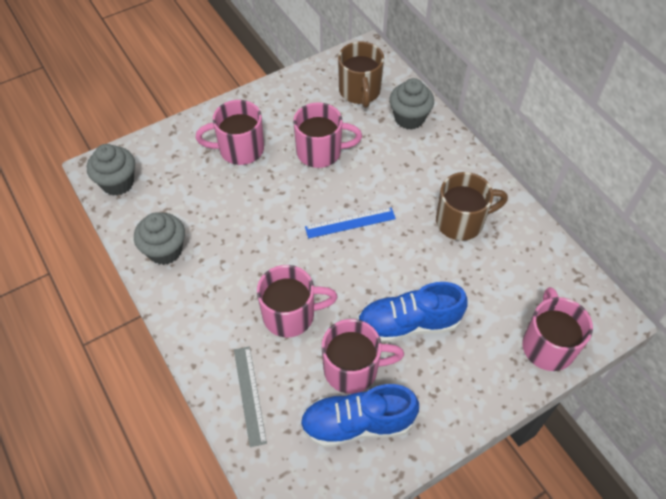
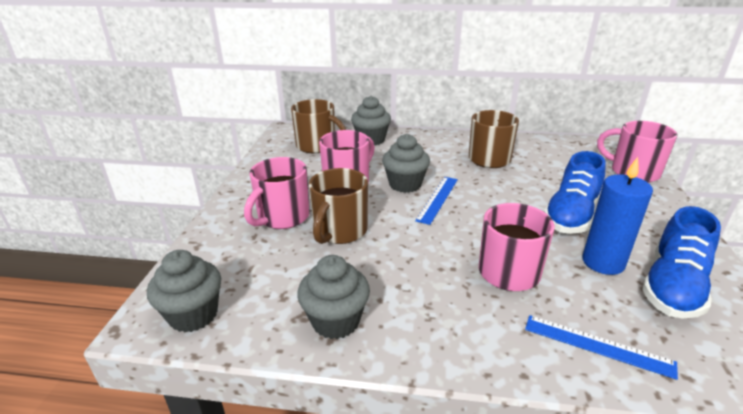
camera: 50 degrees left, 25 degrees down
grey ruler [234,346,267,447] -> blue ruler [525,315,678,380]
pink mug [322,319,404,394] -> blue candle [582,157,653,275]
none -> brown mug [309,168,368,244]
none -> grey cupcake [382,134,430,193]

